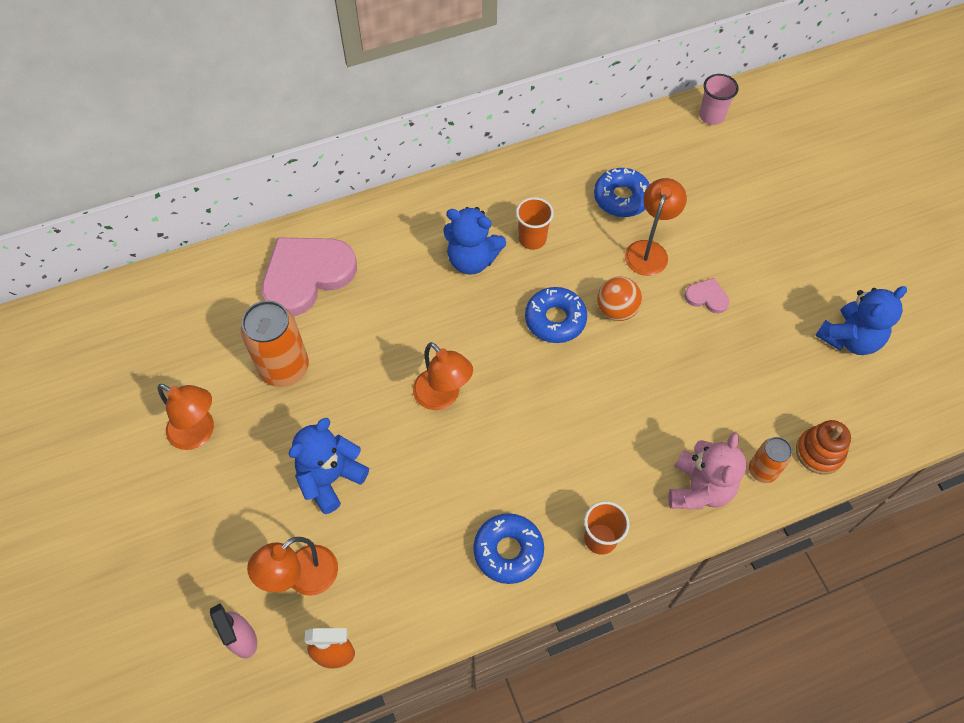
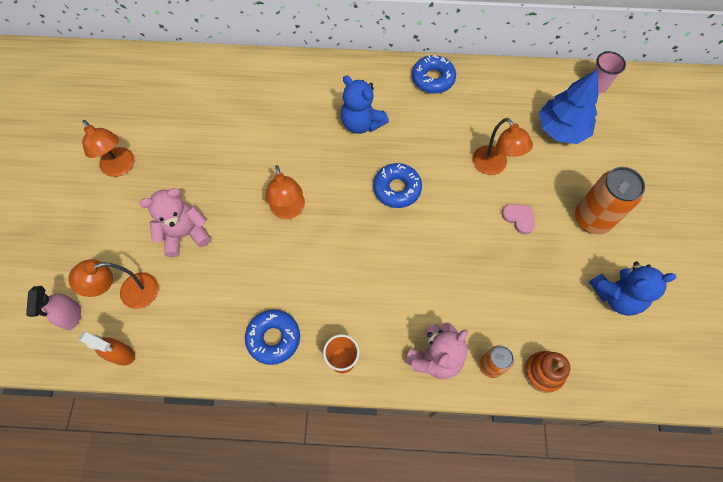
camera: 25 degrees right, 5 degrees up
orange can [241,301,309,387] -> orange can moved to [575,167,645,234]
pink heart [261,237,357,316] -> none
blue teddy bear [289,418,369,514] -> pink teddy bear [140,188,211,257]
orange cup [516,197,554,250] -> none
blue donut [594,168,650,217] -> blue donut moved to [412,55,456,94]
orange ball [597,277,642,321] -> none
orange lamp [625,178,687,276] -> orange lamp turned 105 degrees clockwise [473,118,533,175]
none -> blue tree [539,70,599,144]

